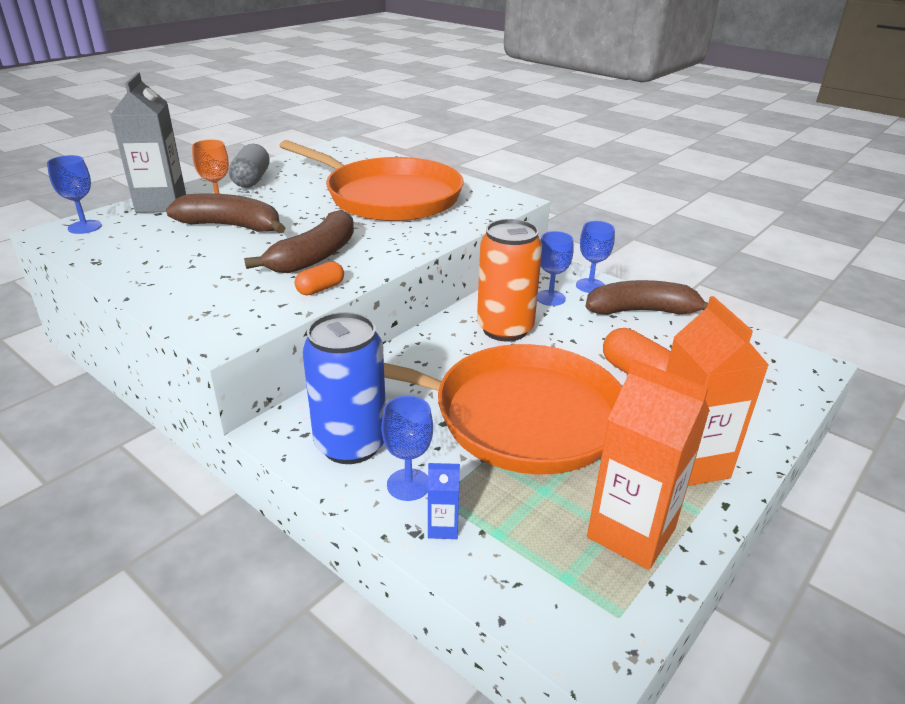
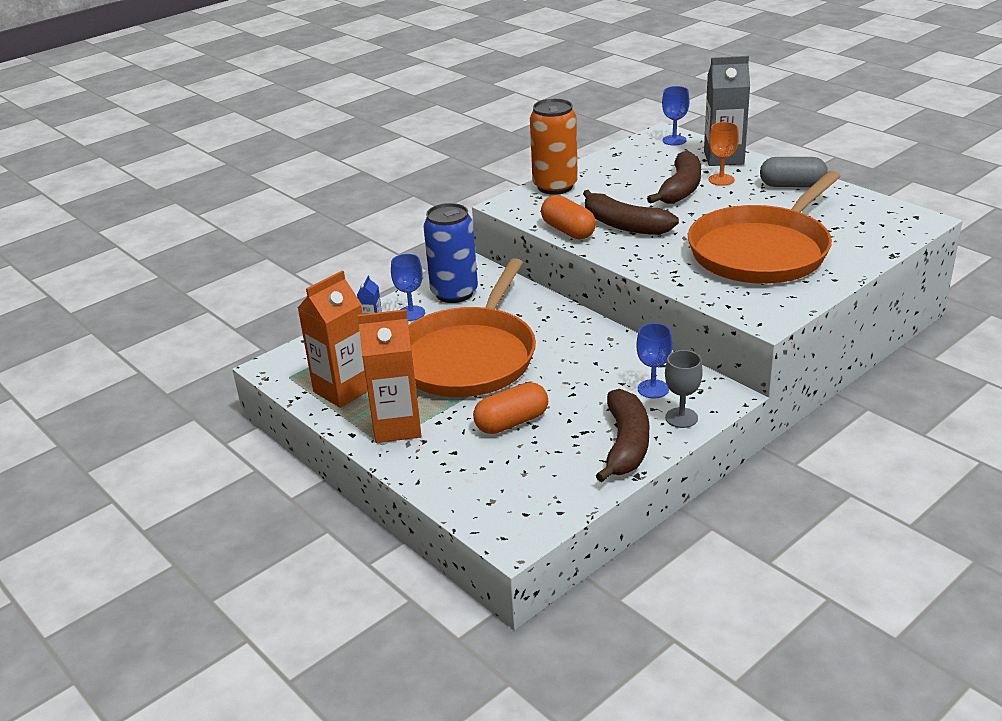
camera: 100 degrees right, 0 degrees up
orange capsule [294,261,344,295] -> orange capsule [541,195,596,239], size x1.68
orange can [477,219,542,342] -> orange can moved to [530,99,578,195]
blue goblet [576,221,615,293] -> grey goblet [665,350,703,428]

